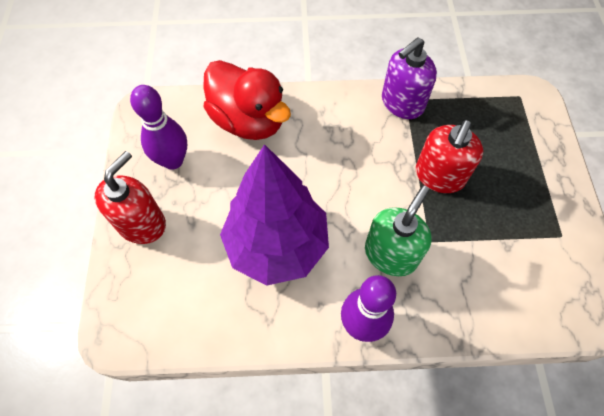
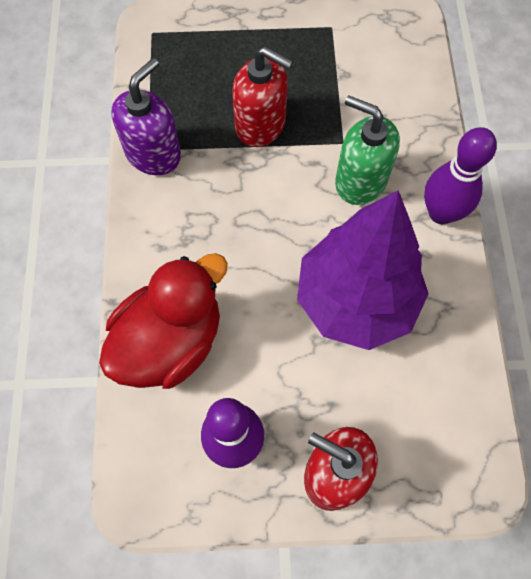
camera: 90 degrees left, 5 degrees up
purple soap dispenser [382,37,437,119] -> purple soap dispenser turned 105 degrees counterclockwise [111,58,181,175]

